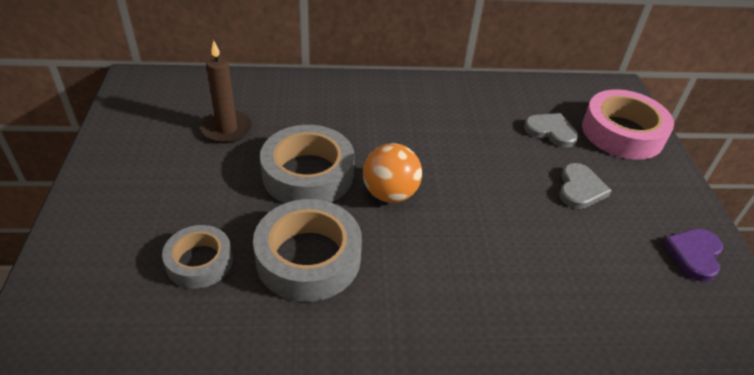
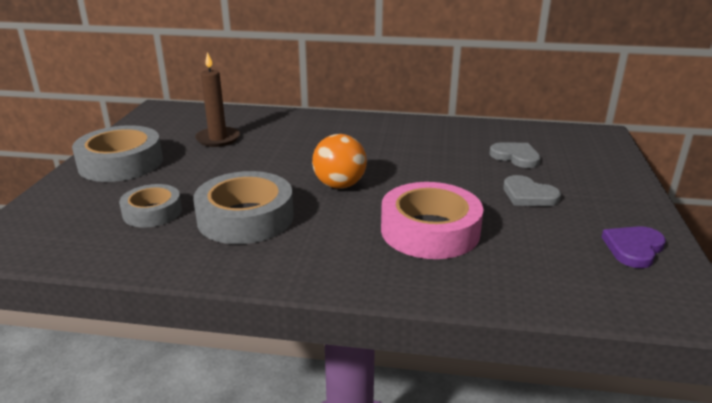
camera: 15 degrees right, 15 degrees down
grey tape [260,125,354,203] -> grey tape moved to [72,125,163,182]
grey heart [559,163,612,209] -> grey heart turned 105 degrees clockwise [503,175,561,206]
pink tape [582,89,674,160] -> pink tape moved to [381,182,483,259]

